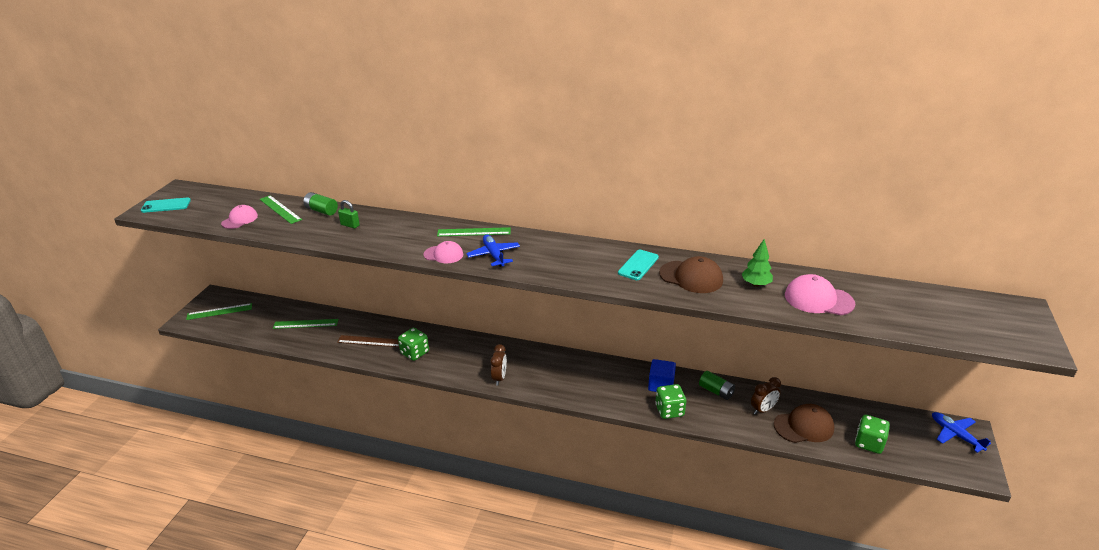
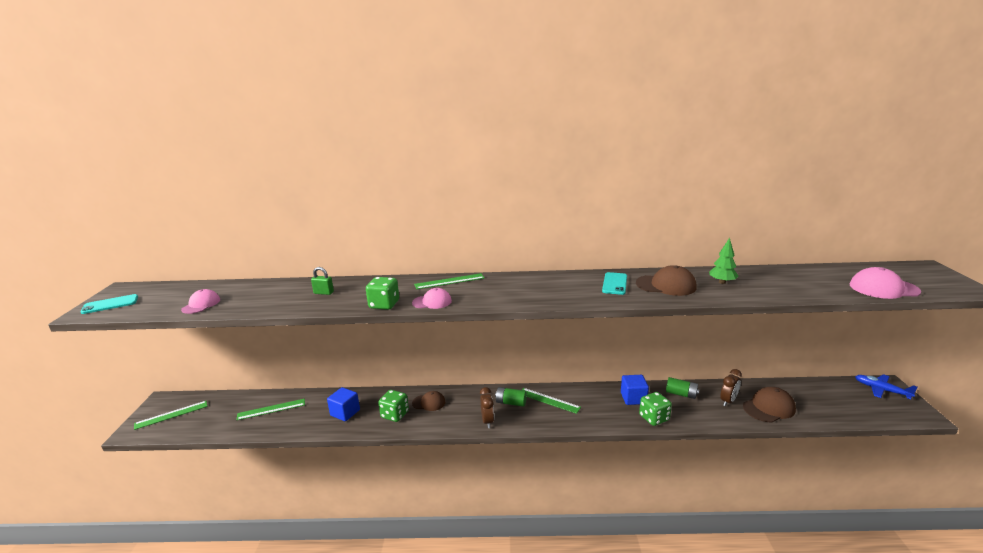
camera: 15 degrees left, 10 degrees down
green ruler [259,195,302,224] -> green ruler moved to [522,388,581,414]
green battery [303,192,338,216] -> green battery moved to [495,387,527,407]
brown ruler [337,335,399,347] -> blue cube [327,387,360,421]
blue plane [466,234,520,267] -> none
pink cap [785,274,856,315] -> pink cap moved to [850,267,921,299]
green dice [855,415,890,454] -> green dice moved to [366,277,399,310]
none -> brown cap [412,391,445,411]

